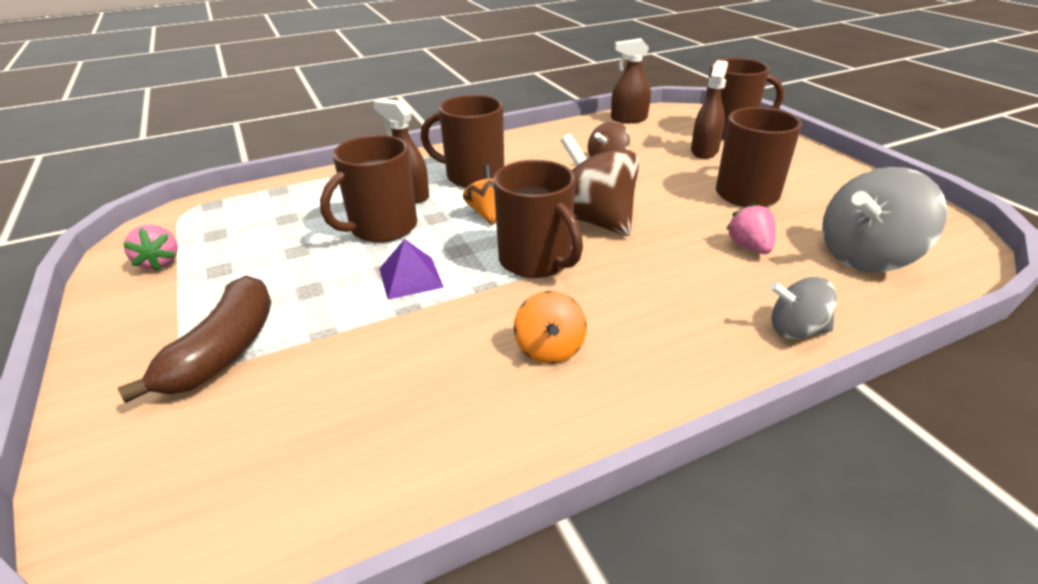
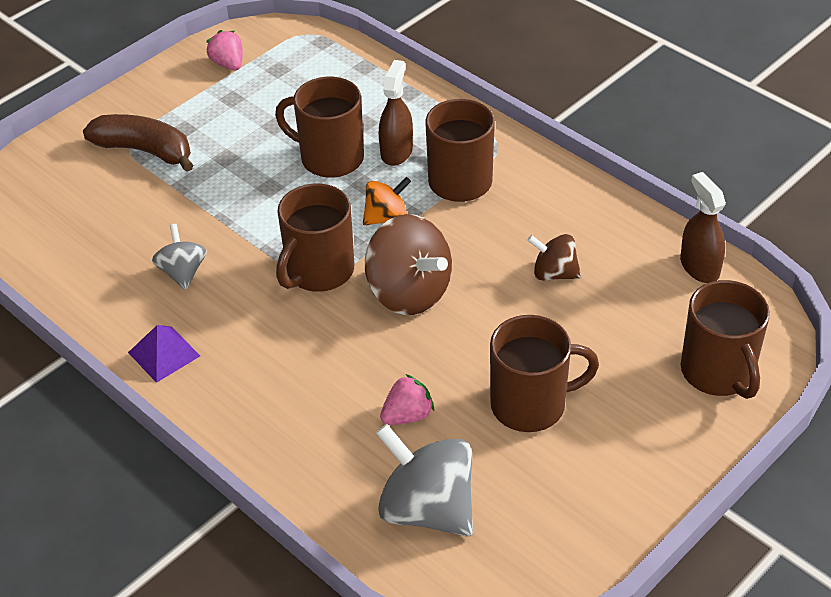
camera: 70 degrees right, 10 degrees up
brown banana [118,275,271,403] -> brown banana turned 150 degrees counterclockwise [83,114,194,172]
pink strawberry [123,225,178,271] -> pink strawberry turned 105 degrees clockwise [206,30,243,70]
purple pyramid [379,239,444,300] -> purple pyramid moved to [128,325,200,383]
orange spinning top [514,291,587,364] -> none
brown spinning top [561,134,639,236] -> brown spinning top turned 105 degrees clockwise [365,214,452,315]
brown spray bottle [691,60,728,159] -> none
grey spinning top [770,277,837,339] -> grey spinning top moved to [152,224,207,290]

